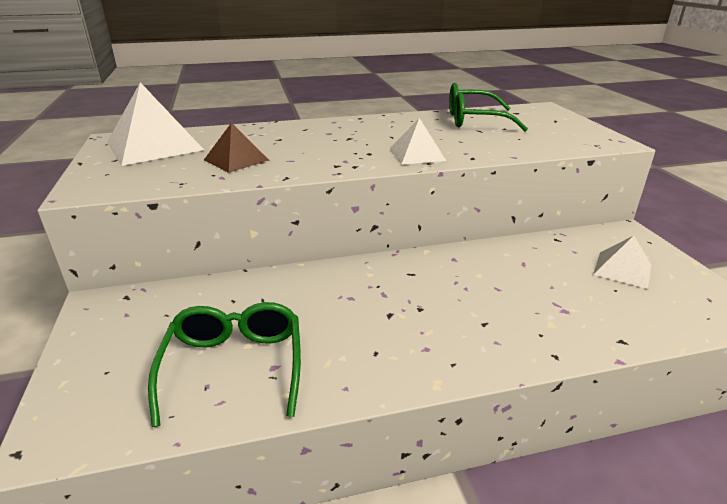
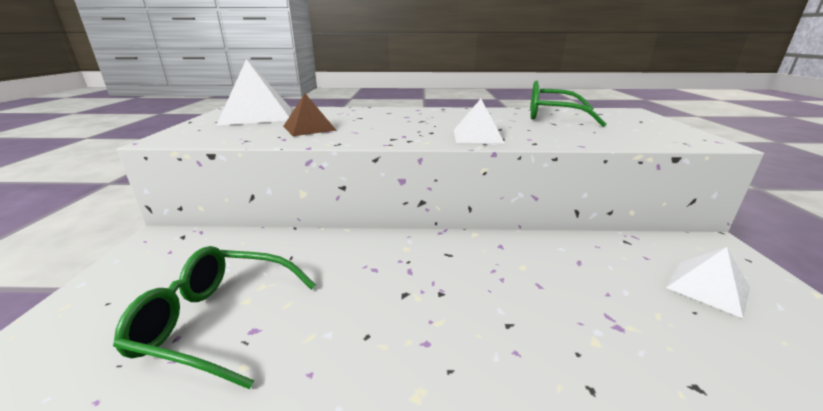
camera: 15 degrees right, 5 degrees down
green glasses [148,302,301,427] -> green glasses turned 90 degrees counterclockwise [113,246,316,389]

